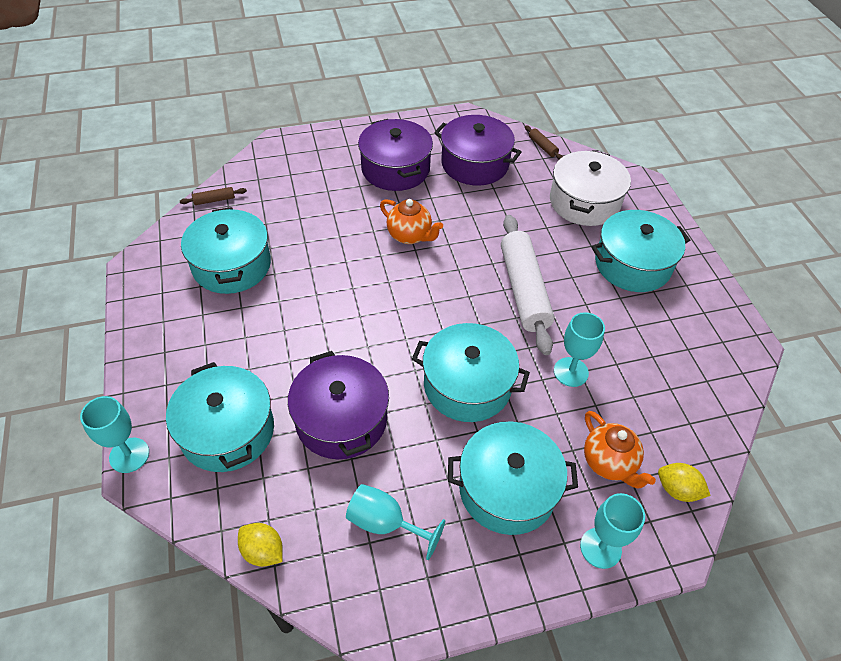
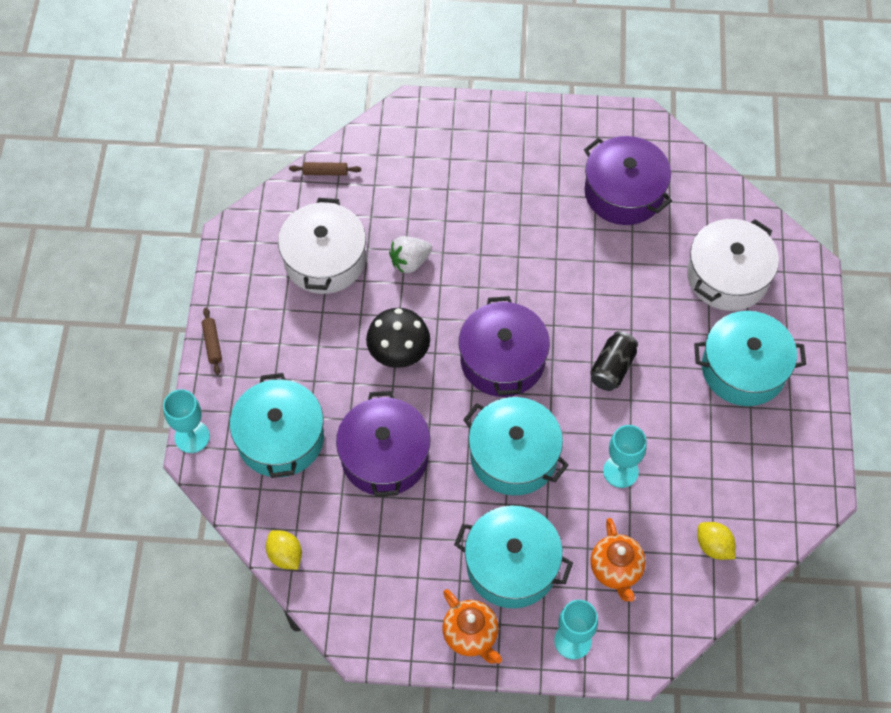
camera: 20 degrees right, 10 degrees up
turquoise pot [181,207,271,294] -> white pot [278,198,366,294]
turquoise goblet [346,484,445,560] -> none
purple pot [358,119,433,191] -> purple pot moved to [459,296,550,397]
orange teapot [380,199,443,244] -> orange teapot moved to [442,589,502,664]
white rolling pin [501,215,554,355] -> black can [590,331,638,391]
brown rolling pin [525,125,563,160] -> brown rolling pin moved to [202,308,222,375]
yellow lemon [658,463,711,502] -> yellow lemon moved to [697,522,736,560]
none -> black mushroom [366,308,430,368]
none -> white strawberry [389,236,432,274]

